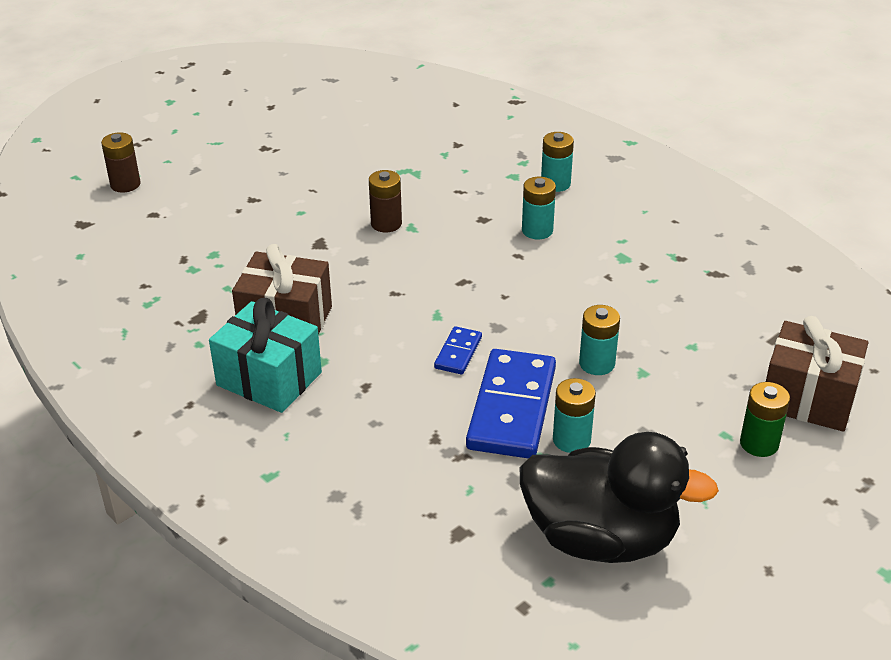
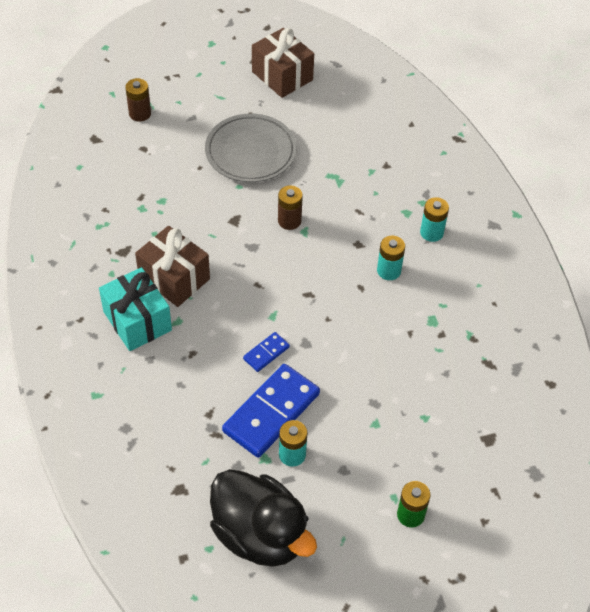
camera: 25 degrees right, 15 degrees up
turquoise battery [579,305,620,375] -> none
brown gift [766,316,868,432] -> brown gift moved to [252,28,314,98]
none -> grey plate [205,114,297,182]

